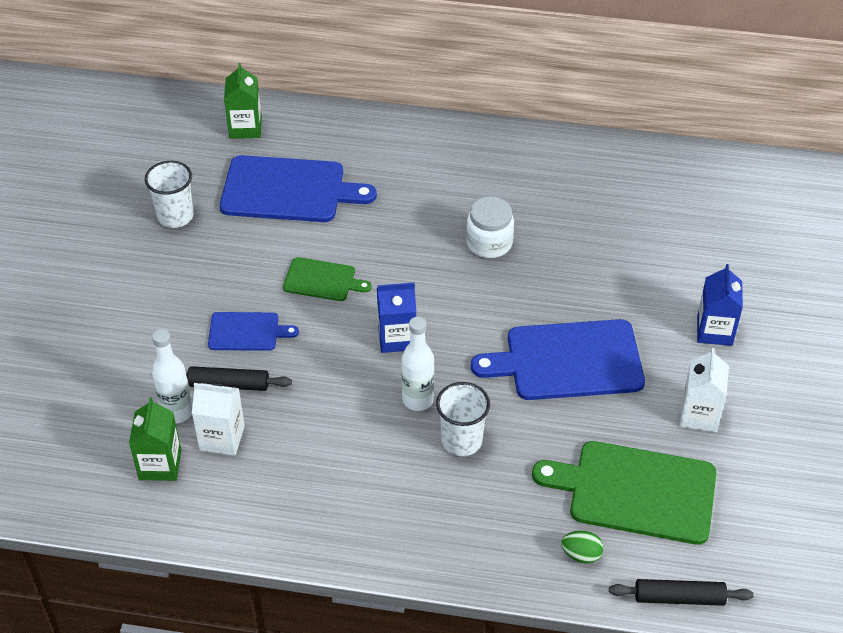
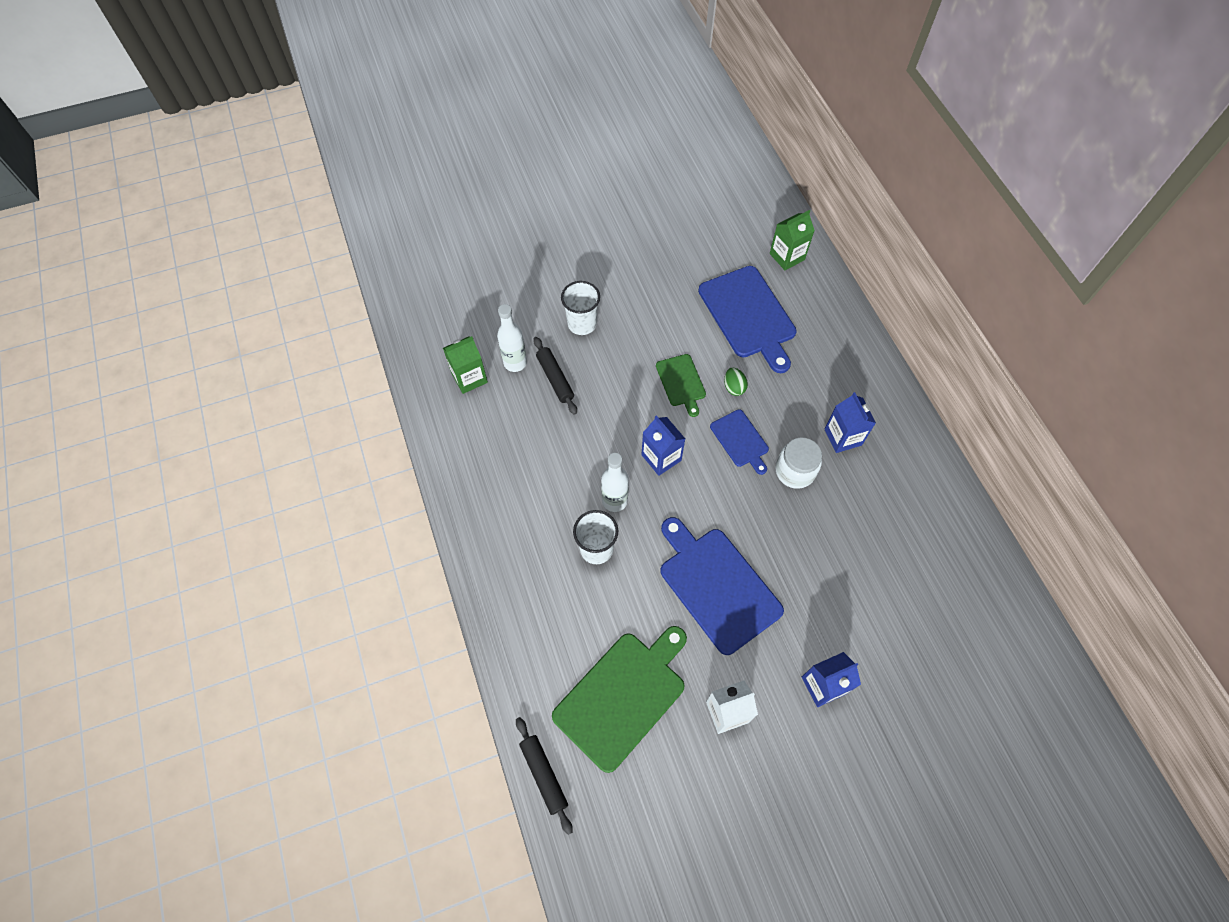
camera: 60 degrees right, 15 degrees up
white cup [145,161,193,228] -> white cup moved to [561,281,600,335]
white carton [192,382,245,456] -> none
blue cutting board [208,312,299,351] -> blue cutting board moved to [710,409,769,475]
green cutting board [532,441,717,545] -> green cutting board turned 60 degrees clockwise [552,626,687,773]
green egg [561,531,604,563] -> green egg moved to [724,368,748,396]
none -> blue carton [824,392,876,453]

